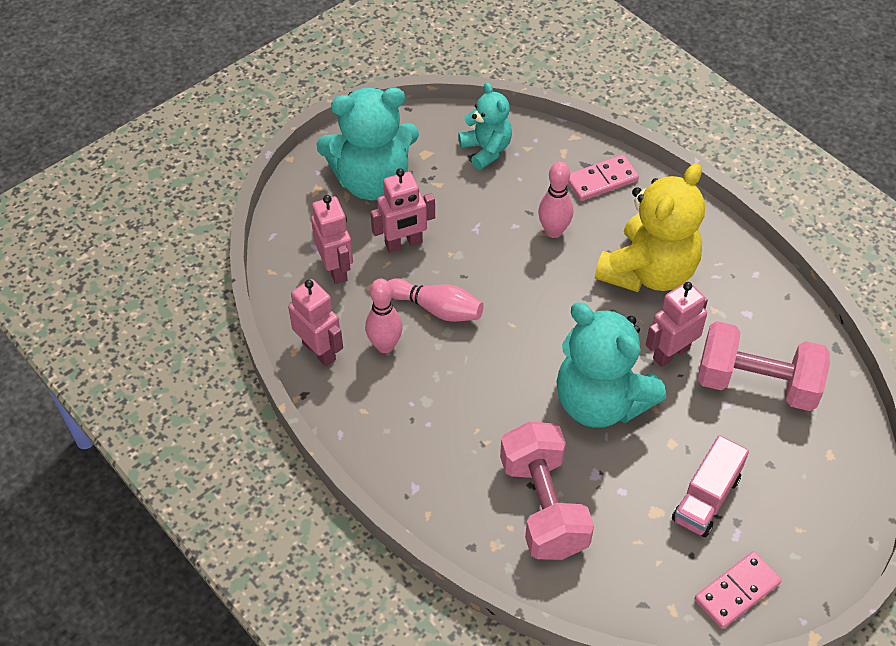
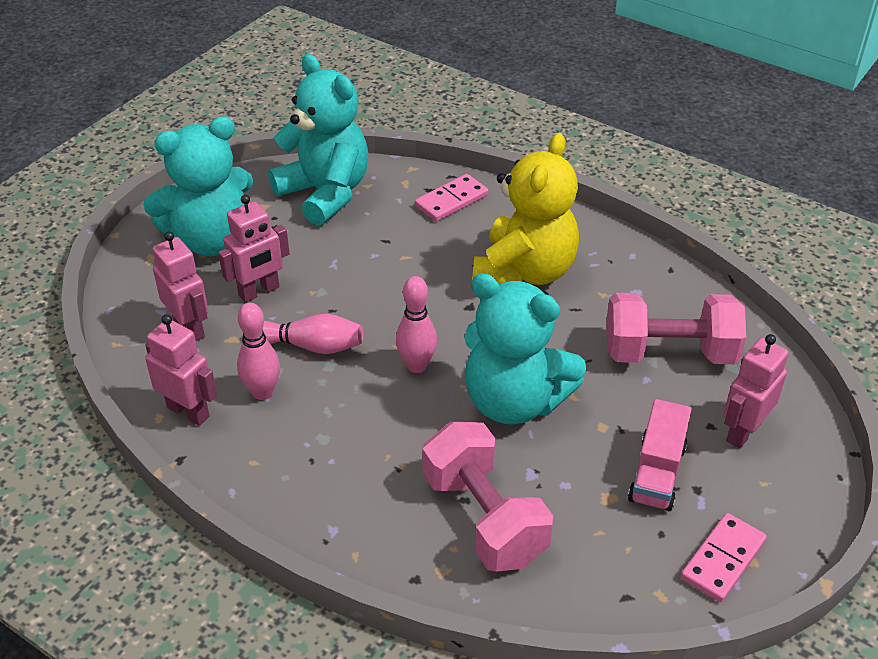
camera: 15 degrees left, 10 degrees down
turquoise teddy bear [458,82,512,170] -> turquoise teddy bear [268,54,368,226], size x1.75
pink bowling pin [538,162,573,238] -> pink bowling pin moved to [396,276,437,373]
pink robot [646,282,708,367] -> pink robot moved to [723,334,789,448]

